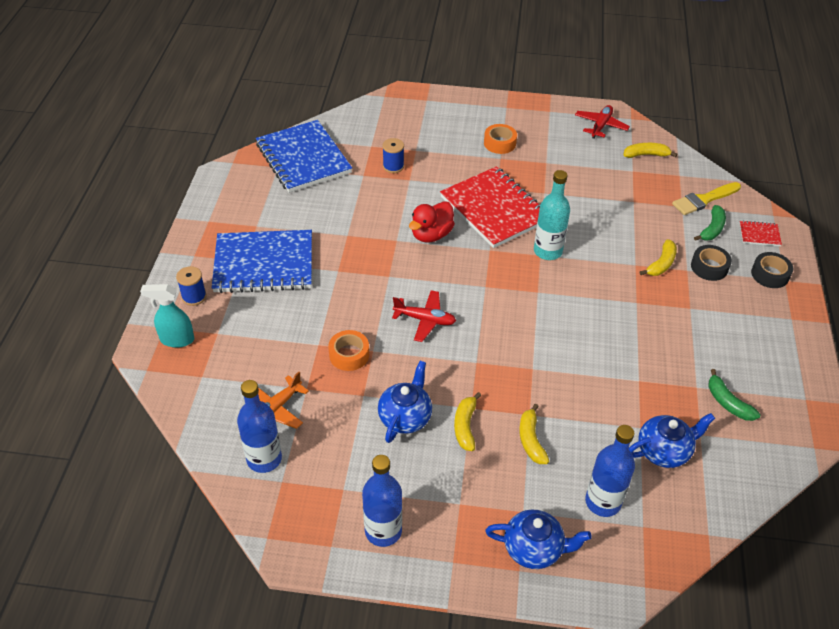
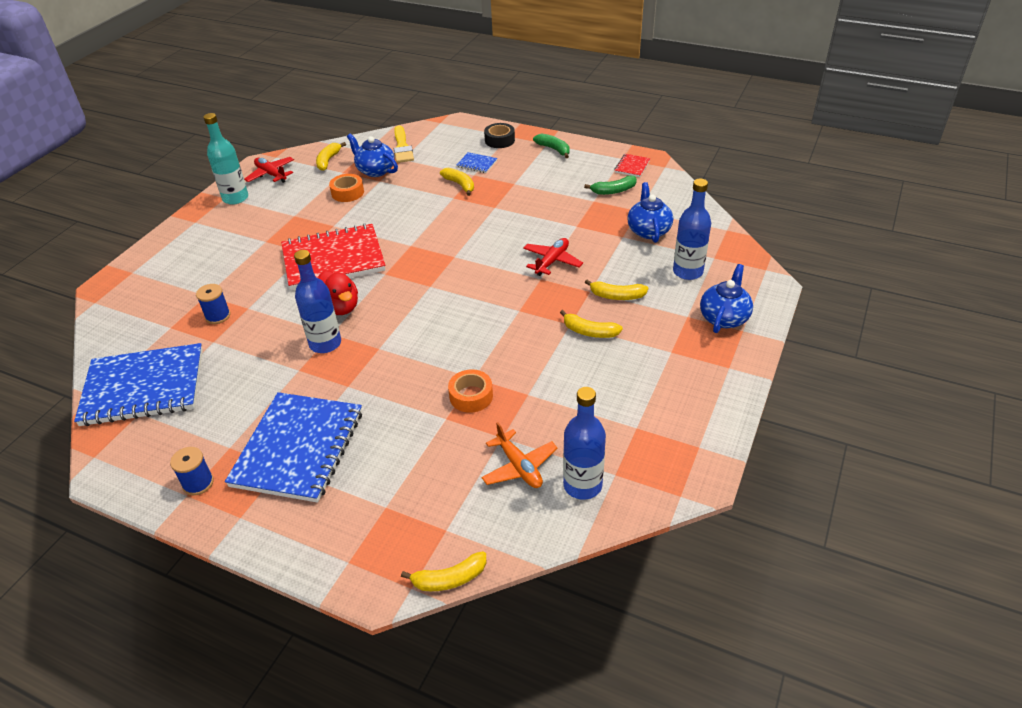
camera: 70 degrees left, 5 degrees down
turquoise spray bottle [140,284,194,348] -> none
blue spool [176,266,207,306] -> blue spool moved to [170,447,214,495]
blue bottle [362,455,402,547] -> blue bottle moved to [294,250,341,353]
blue teapot [378,361,432,443] -> blue teapot moved to [347,133,398,177]
red plane [392,290,456,342] -> red plane moved to [523,238,583,276]
orange tape [484,124,517,154] -> orange tape moved to [329,174,364,202]
turquoise bottle [534,170,570,260] -> turquoise bottle moved to [203,113,248,205]
black tape [691,245,732,281] -> blue notebook [457,152,497,173]
green banana [694,205,726,241] -> green banana moved to [533,133,570,158]
red notebook [739,220,782,246] -> red notebook moved to [614,154,650,177]
none -> yellow banana [401,551,486,591]

